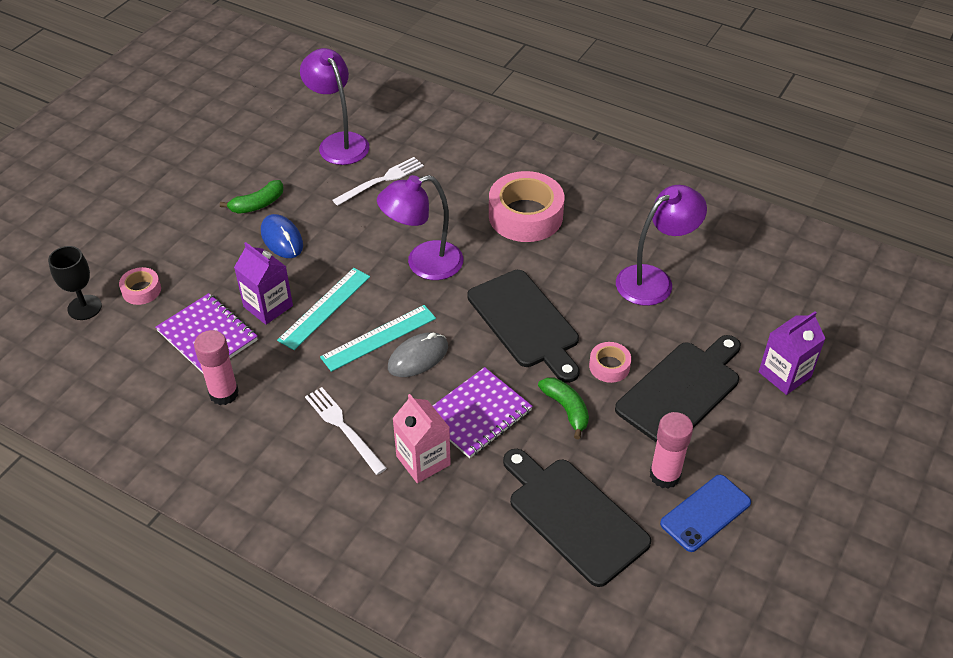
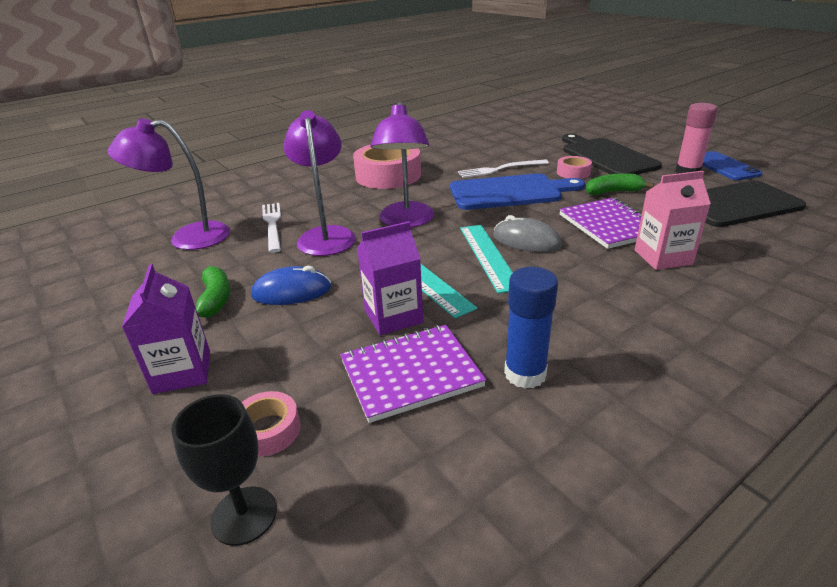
camera: 65 degrees left, 15 degrees down
pink glue stick [194,330,239,405] -> blue glue stick [504,267,558,389]
white fork [305,387,387,475] -> white fork moved to [458,159,549,178]
grey mouse [388,332,448,377] -> grey mouse turned 45 degrees counterclockwise [493,215,562,252]
black cutting board [467,270,579,383] -> blue cutting board [450,173,585,210]
purple lamp [616,185,707,306] -> purple lamp moved to [283,110,356,256]
purple carton [759,311,826,395] -> purple carton moved to [122,264,210,394]

